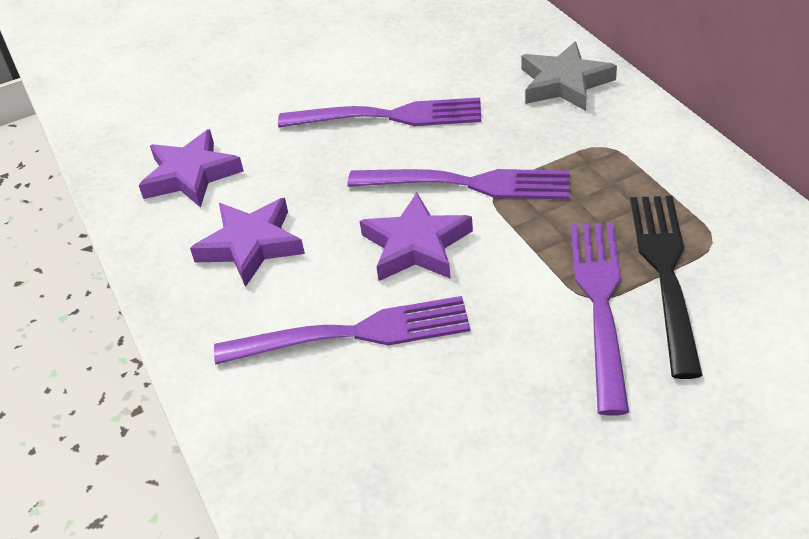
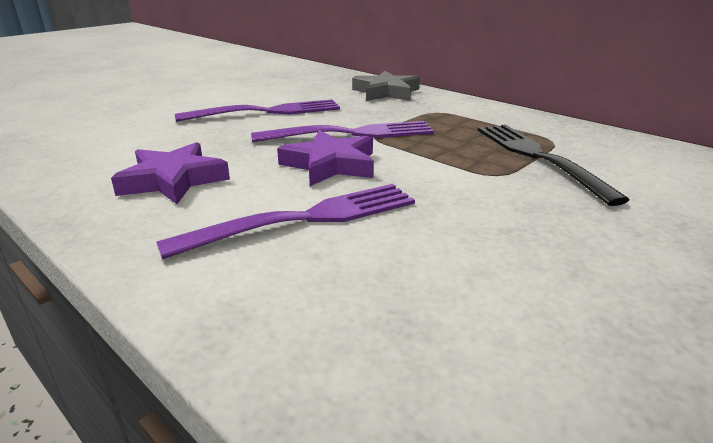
camera: 25 degrees left, 15 degrees down
purple star [139,129,244,208] -> none
purple fork [571,223,629,416] -> none

